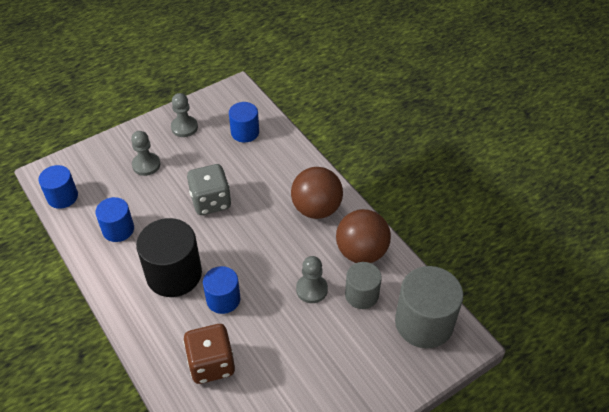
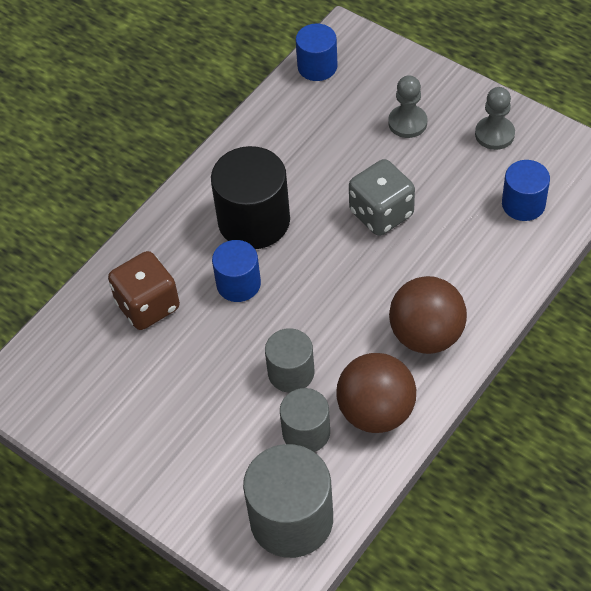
camera: 75 degrees right, 5 degrees up
blue cylinder [95,197,134,242] -> none
grey pawn [296,256,328,303] -> grey cylinder [265,328,314,393]

